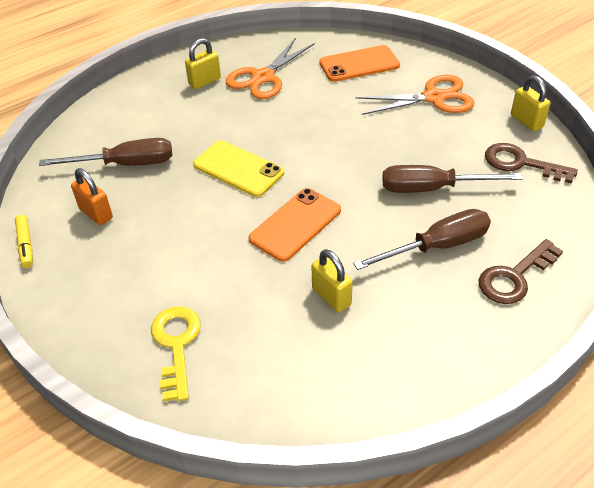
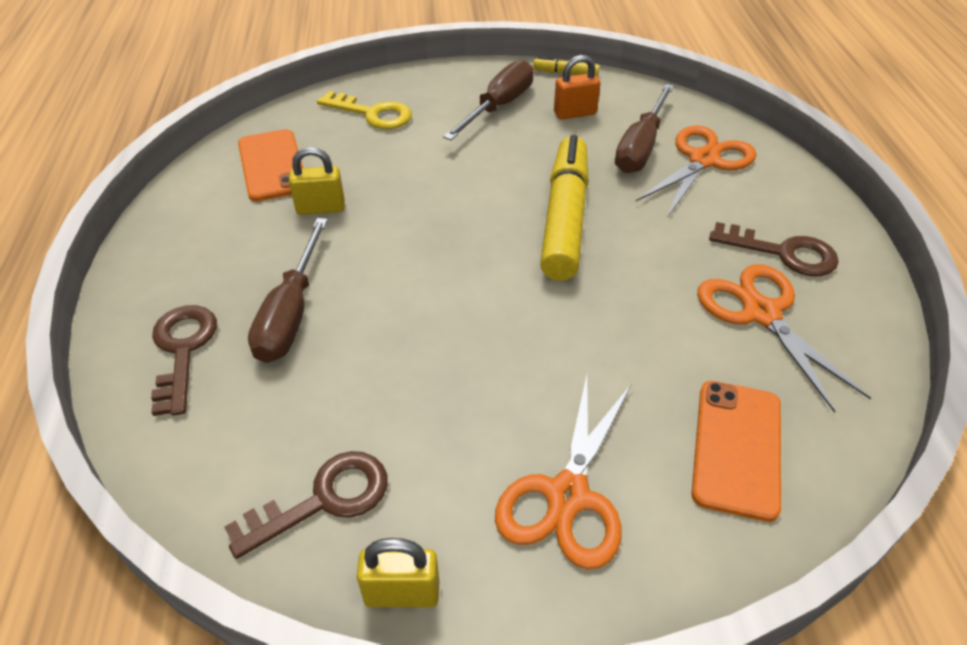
camera: 120 degrees right, 0 degrees up
yellow padlock [185,38,221,89] -> brown key [709,222,839,277]
yellow phone [193,140,284,197] -> yellow marker [540,135,589,281]
orange phone [249,188,341,262] -> orange phone moved to [238,129,303,202]
brown screwdriver [382,165,522,193] -> brown screwdriver moved to [443,60,534,140]
none -> orange scissors [636,125,756,218]

